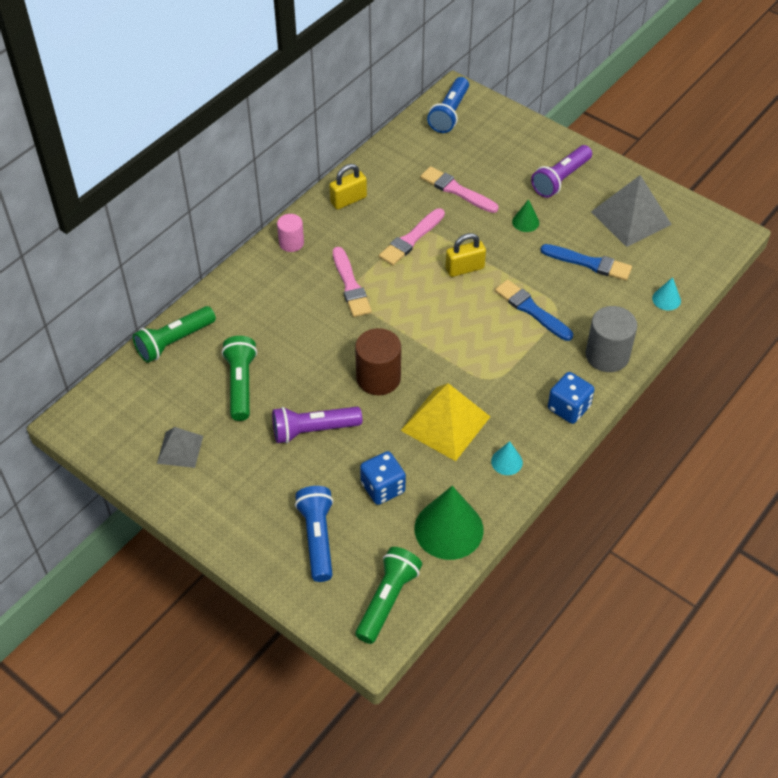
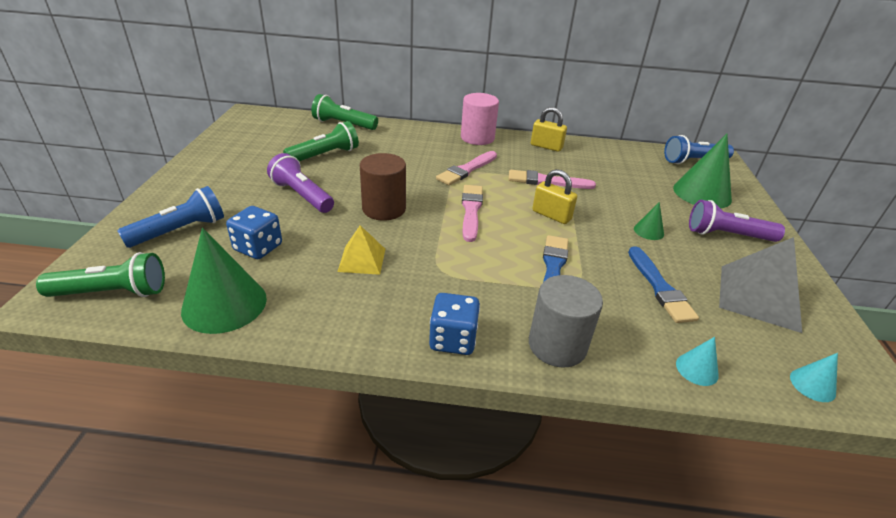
camera: 55 degrees right, 15 degrees down
grey pyramid [157,427,203,468] -> none
pink cylinder [277,214,304,252] -> pink cylinder [461,93,499,145], size x1.63
yellow pyramid [400,383,490,461] -> yellow pyramid [337,225,385,275], size x0.58
pink brush [420,166,498,213] -> pink brush moved to [462,185,483,242]
turquoise cone [491,441,523,475] -> turquoise cone moved to [790,353,838,402]
none -> green cone [673,134,732,208]

